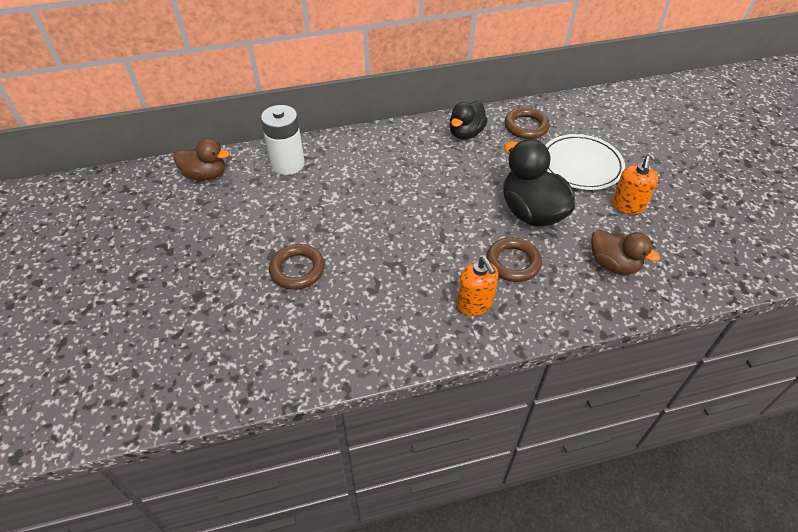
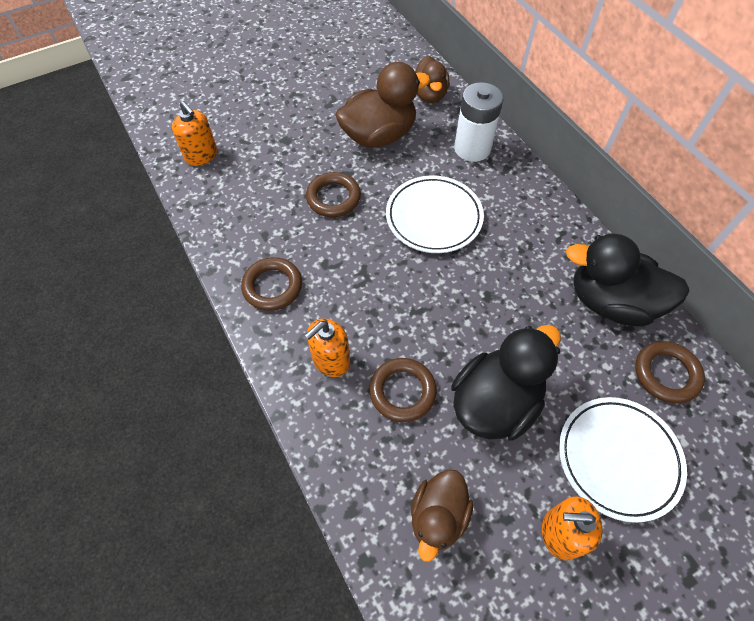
camera: 75 degrees right, 10 degrees up
black duck [450,101,488,140] -> black duck [566,233,689,327], size x1.58
none -> orange soap dispenser [172,101,217,166]
none -> brown ring [241,257,302,311]
none -> brown duck [335,62,431,148]
none -> white plate [386,175,484,253]

